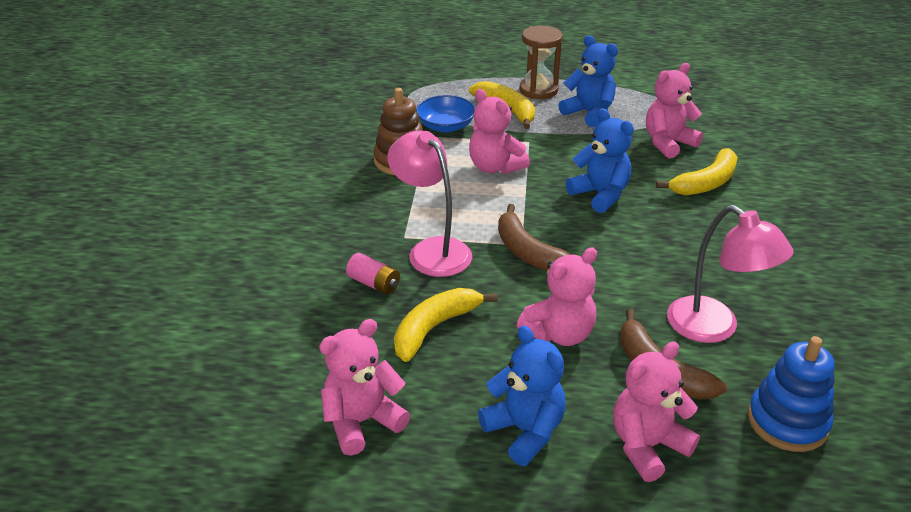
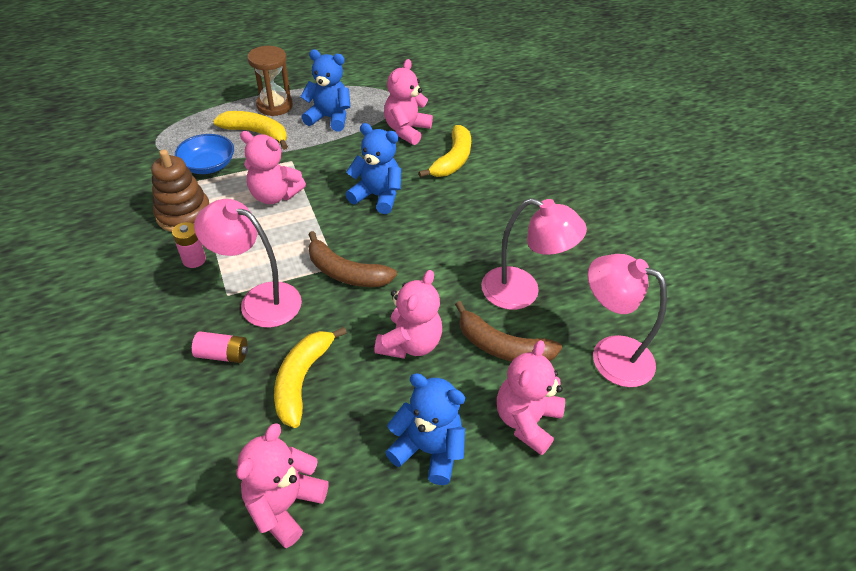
camera: 30 degrees left, 10 degrees up
blue stacking toy [748,336,835,452] -> pink lamp [588,254,667,387]
none -> pink battery [172,222,206,268]

